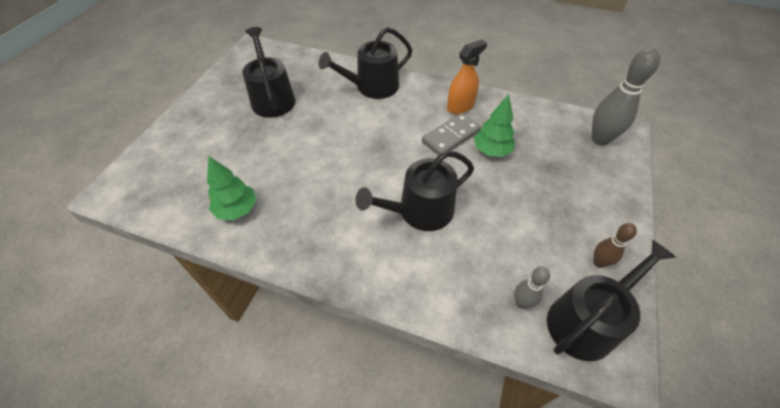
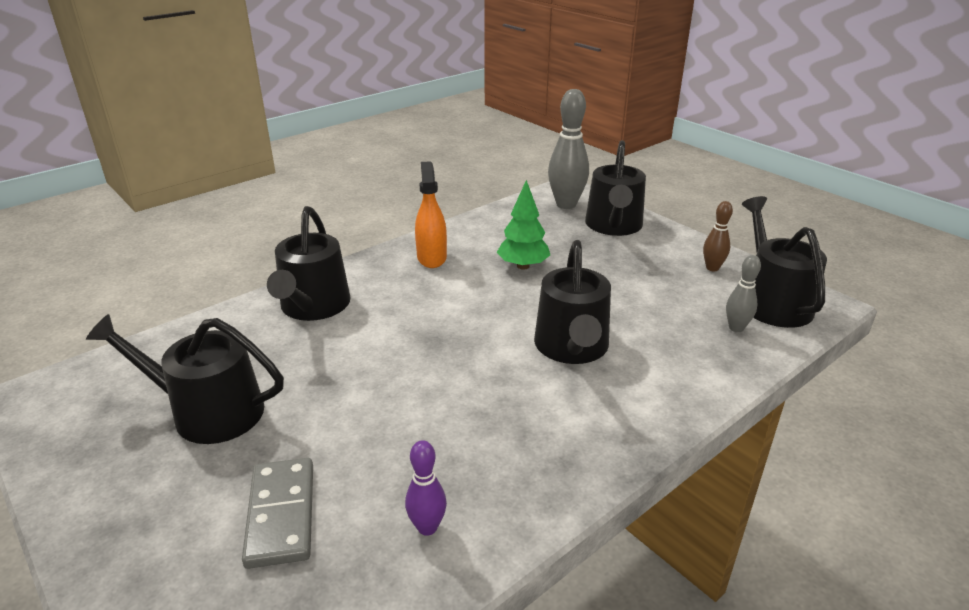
camera: 60 degrees left, 20 degrees down
green tree [207,156,257,220] -> purple bowling pin [405,440,447,536]
grey domino [422,113,481,155] -> grey domino moved to [242,458,313,569]
none -> black watering can [585,140,646,236]

